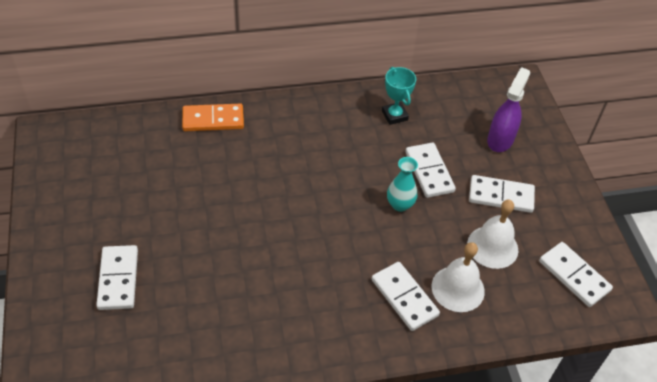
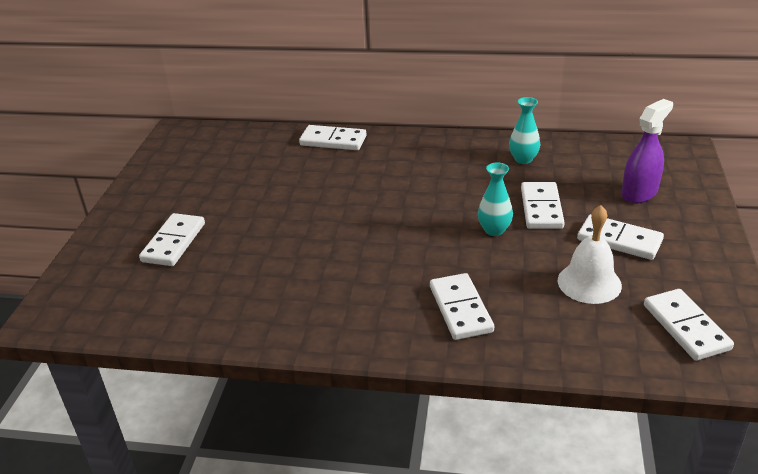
camera: 25 degrees right, 15 degrees down
orange domino [182,103,244,131] -> white domino [299,125,367,150]
turquoise trophy [382,67,416,125] -> turquoise vase [509,97,540,164]
white bell [432,242,485,312] -> none

